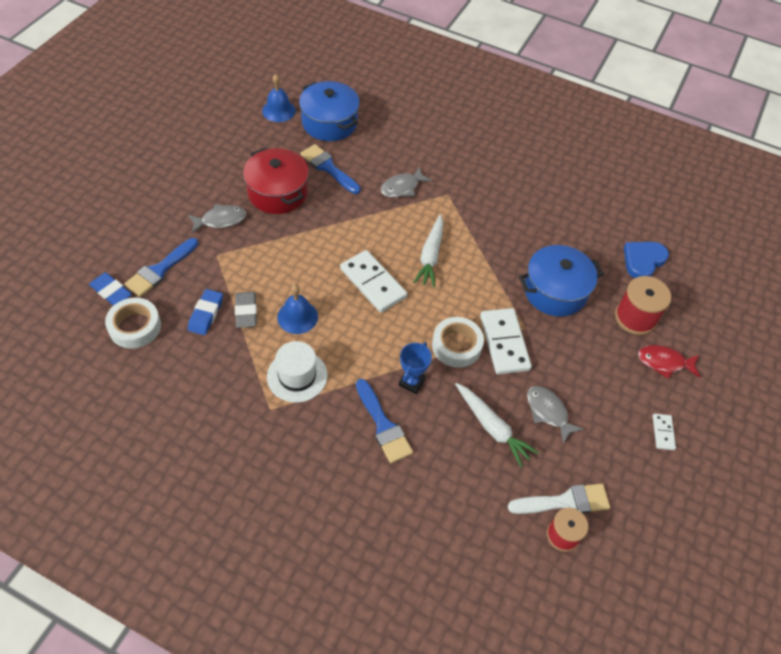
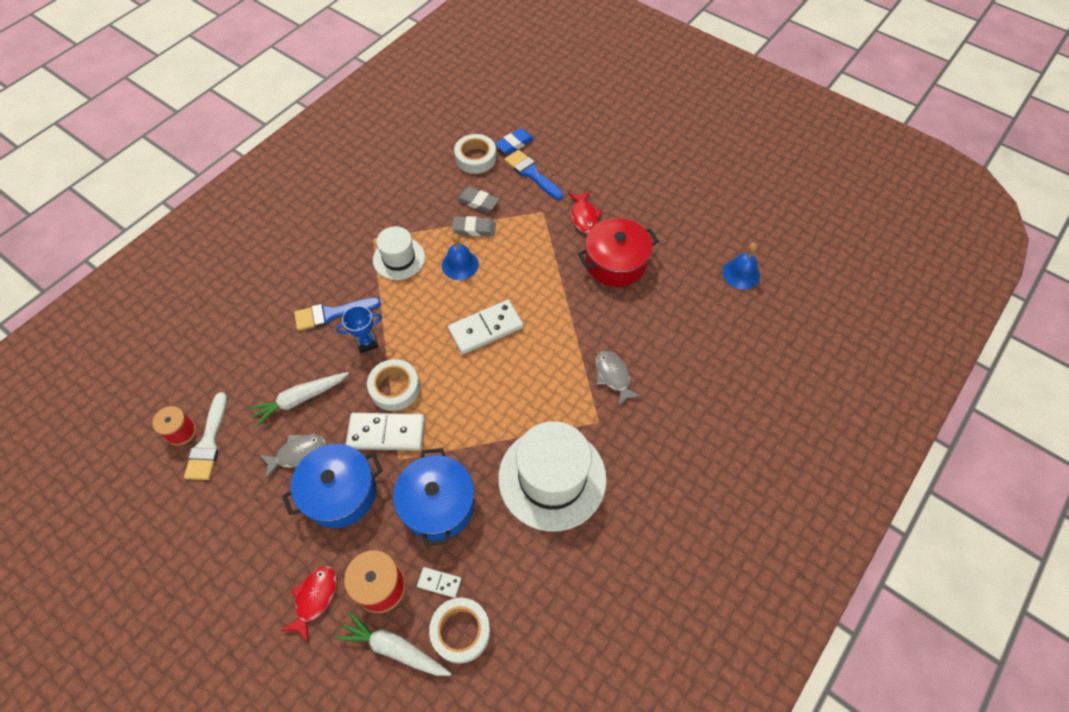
camera: 105 degrees right, 5 degrees up
grey fish [188,204,246,233] -> red fish [568,191,602,233]
blue eraser [188,289,223,335] -> grey eraser [457,187,499,212]
blue pot [299,81,360,141] -> blue pot moved to [282,444,383,528]
blue brush [300,144,361,194] -> none
blue trophy [398,342,432,394] -> blue trophy turned 60 degrees counterclockwise [336,306,382,353]
white carrot [413,214,443,287] -> white carrot moved to [336,612,451,676]
blue heart [624,242,669,278] -> white tape [429,598,490,664]
white domino [653,414,676,450] -> white domino moved to [417,567,461,598]
none -> white hat [498,421,607,532]

